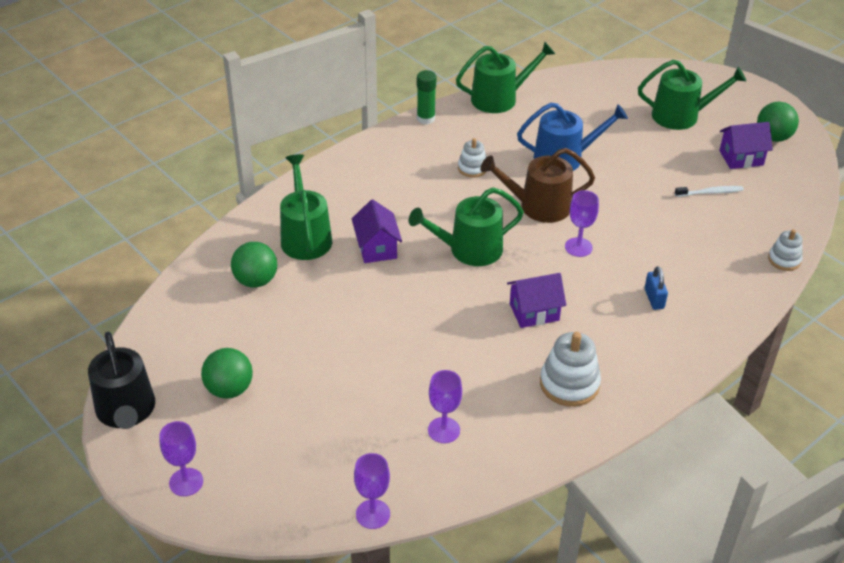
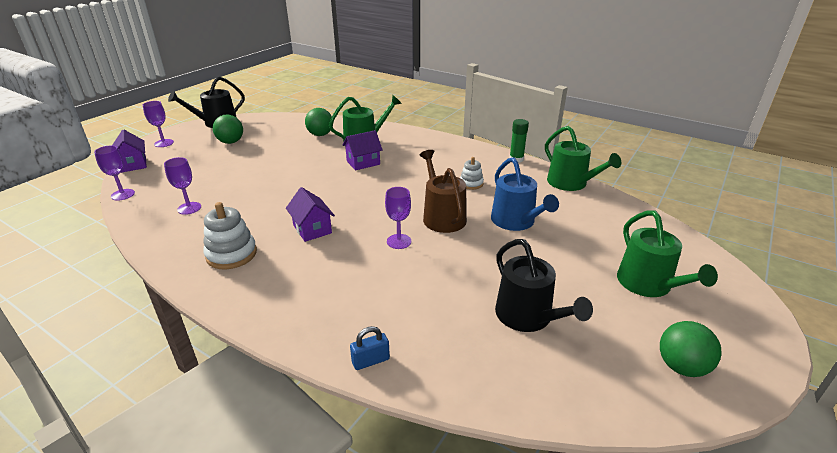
camera: 75 degrees right, 10 degrees down
green watering can [409,187,524,266] -> none
blue padlock [645,266,668,310] -> blue padlock moved to [350,326,390,370]
white toothbrush [675,186,744,197] -> black watering can [495,239,593,332]
purple house [719,122,773,169] -> purple house moved to [112,130,147,173]
white stacking toy [768,229,803,271] -> none

